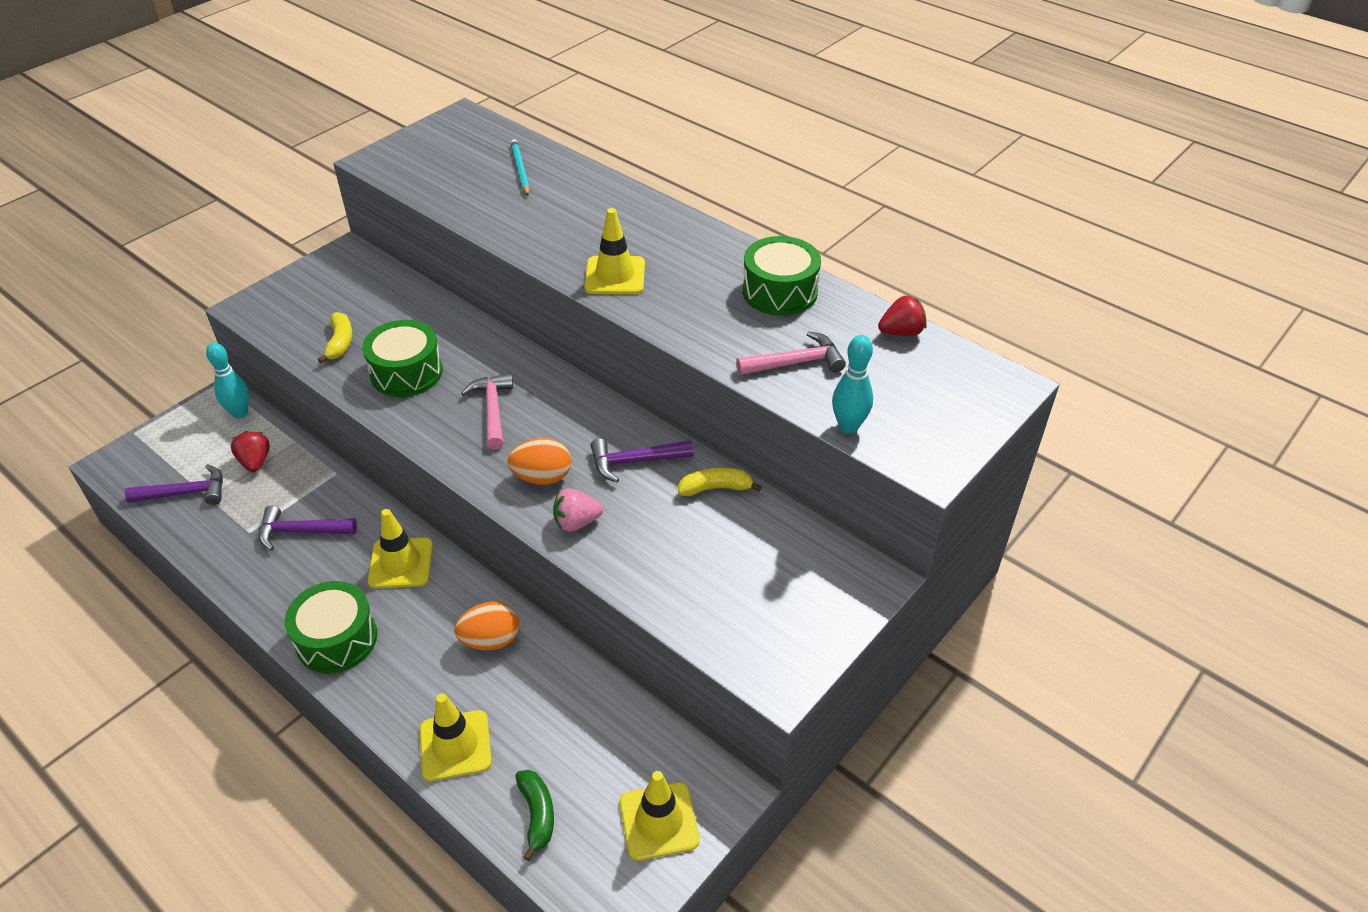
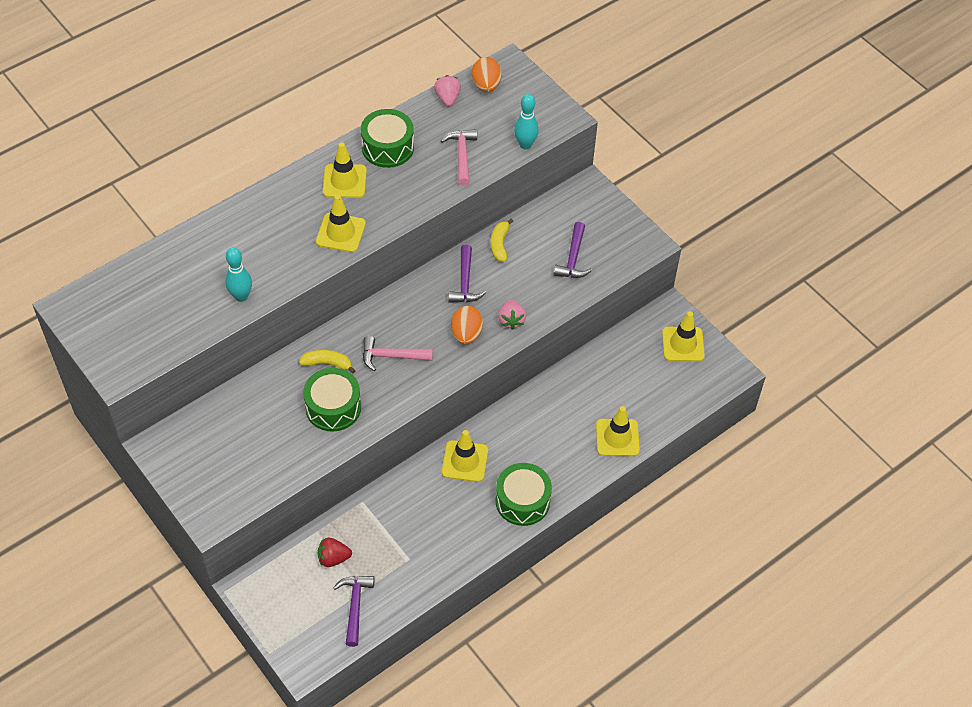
camera: 80 degrees left, 10 degrees up
turquoise bowling pin [206,343,249,418] -> turquoise bowling pin moved to [225,247,252,302]
purple hammer [259,505,357,551] -> purple hammer moved to [554,222,592,278]
yellow banana [318,312,353,363] -> yellow banana moved to [299,350,356,373]
orange egg [454,602,519,650] -> orange egg moved to [471,57,502,92]
turquoise pencil [511,139,529,196] -> none
green banana [515,770,554,861] -> none
red strawberry [878,295,927,336] -> pink strawberry [434,75,461,107]
none -> yellow traffic cone [323,142,367,198]

